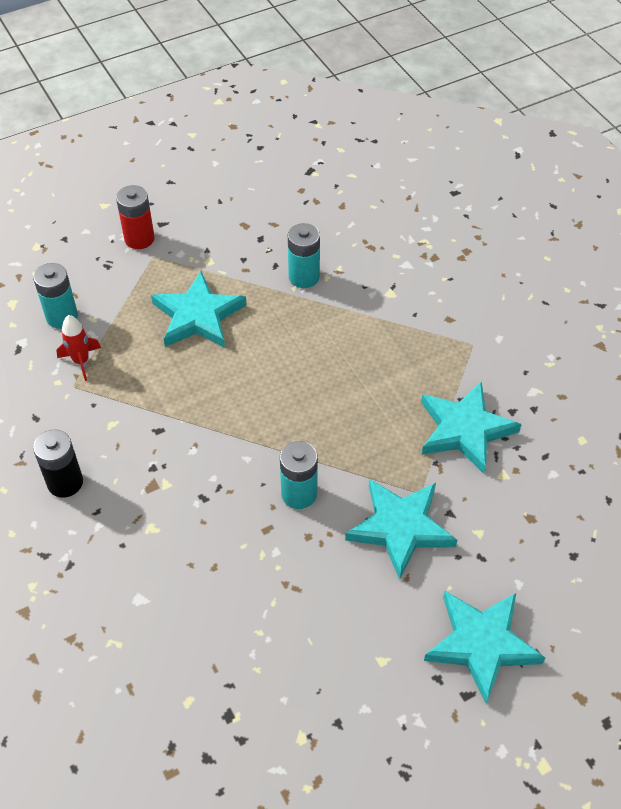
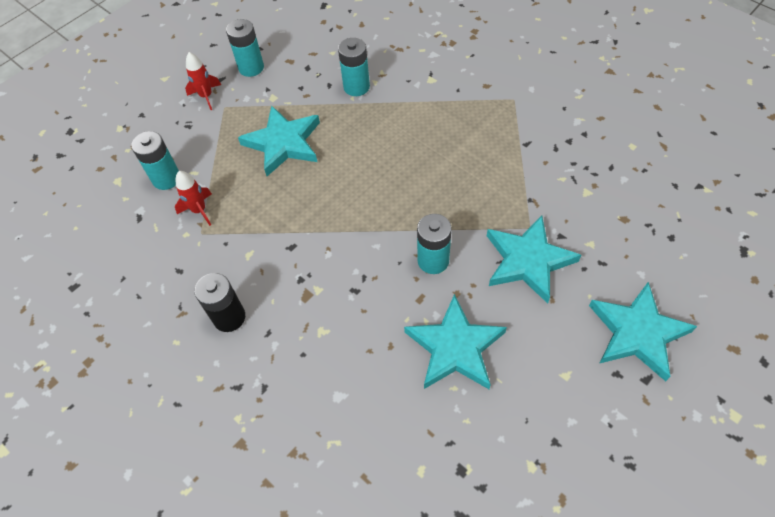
camera: 15 degrees left, 5 degrees up
red battery [116,185,155,249] -> red rocket [185,52,221,110]
turquoise star [421,381,522,474] -> turquoise star moved to [404,294,507,389]
none -> turquoise battery [226,19,264,77]

